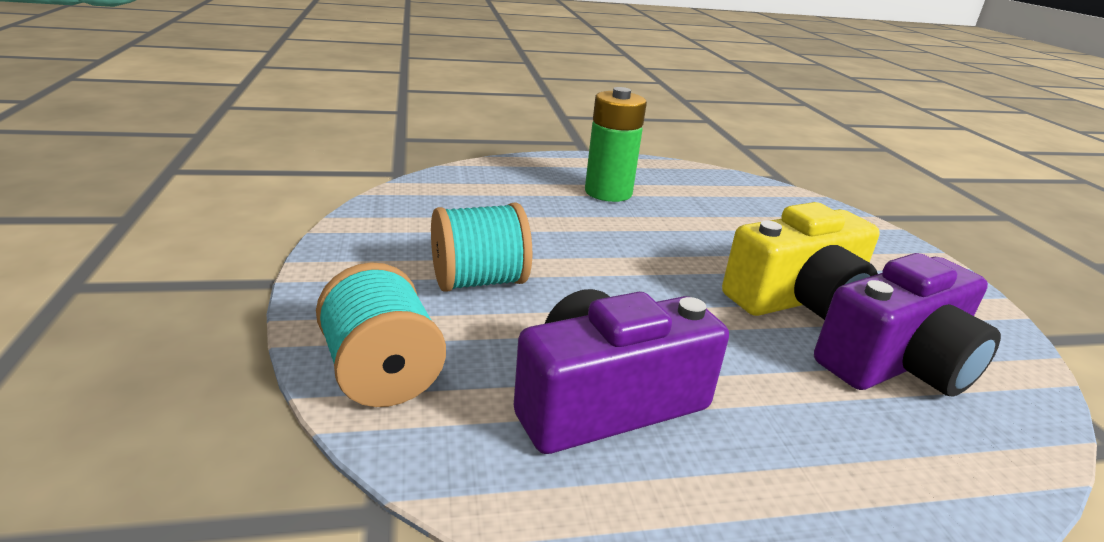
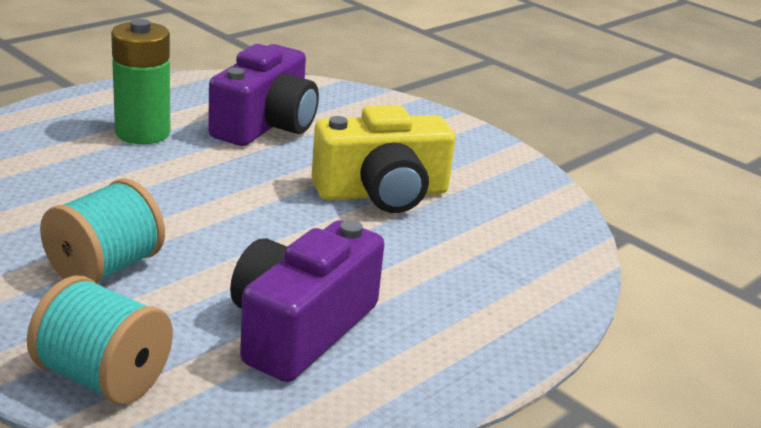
camera: 35 degrees left, 0 degrees up
yellow camera [722,202,880,320] -> yellow camera turned 45 degrees clockwise [311,105,455,213]
purple camera [814,253,1001,397] -> purple camera moved to [208,44,319,146]

